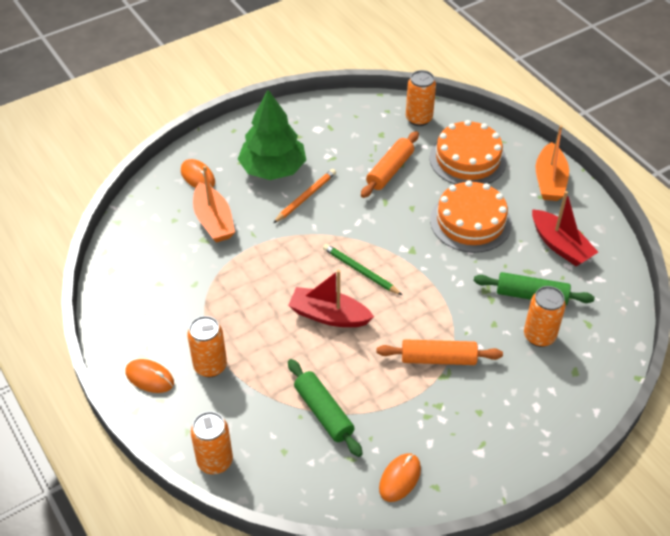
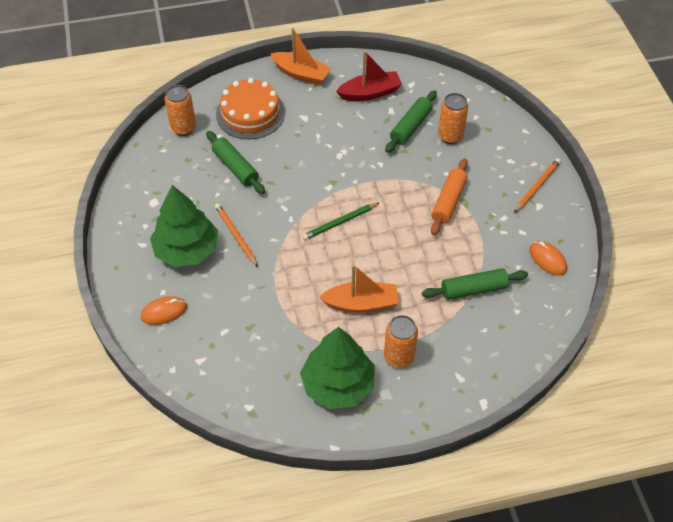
camera: 70 degrees left, 5 degrees up
orange mouse [125,359,174,393] -> none
orange can [191,411,233,474] -> none
orange boat [193,166,235,243] -> orange boat moved to [319,264,398,312]
red boat [288,270,374,327] -> none
orange rolling pin [361,131,419,198] -> green rolling pin [206,131,265,194]
orange cake [430,180,512,253] -> none
none -> green tree [300,327,375,409]
none -> orange pencil [514,158,561,213]

